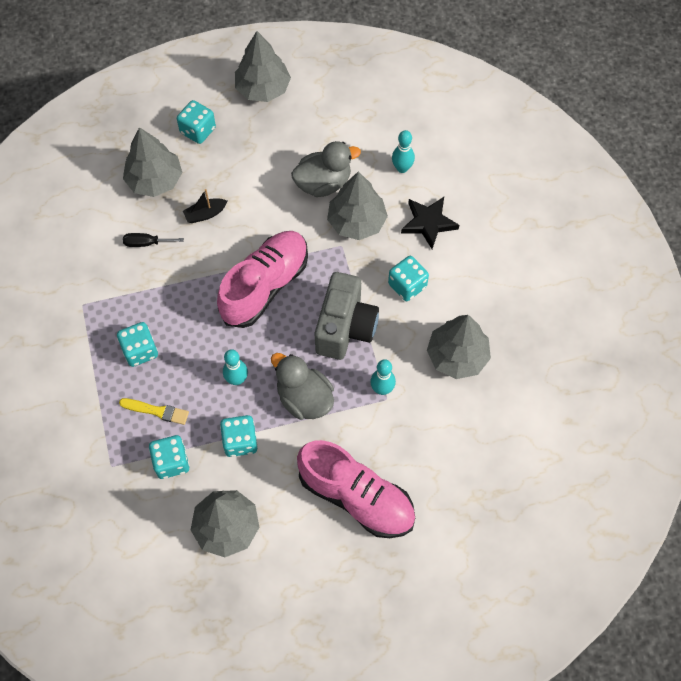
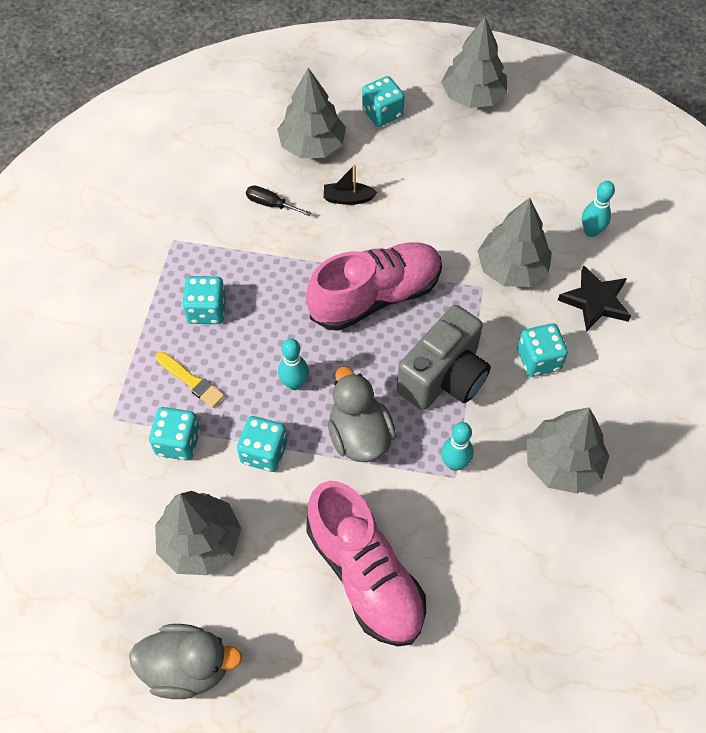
camera: 25 degrees right, 5 degrees down
grey duck [291,141,361,197] -> grey duck moved to [129,624,242,699]

